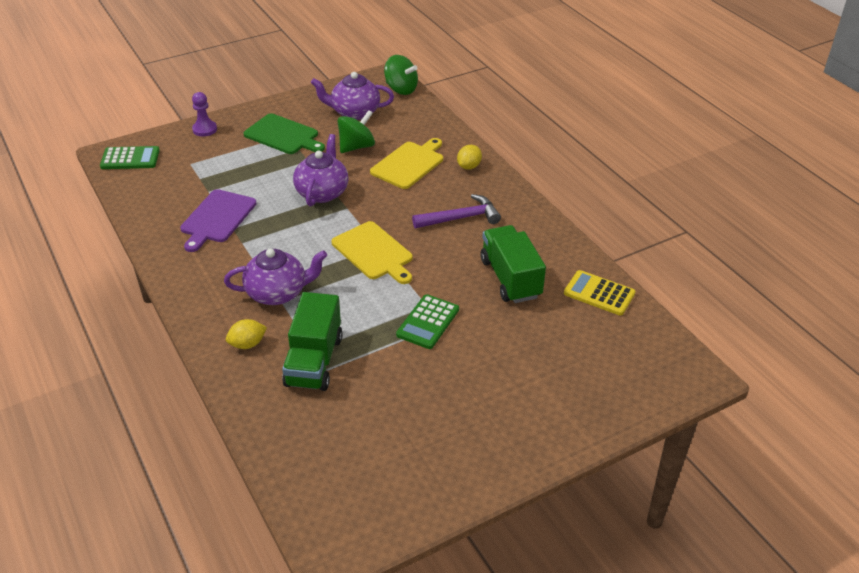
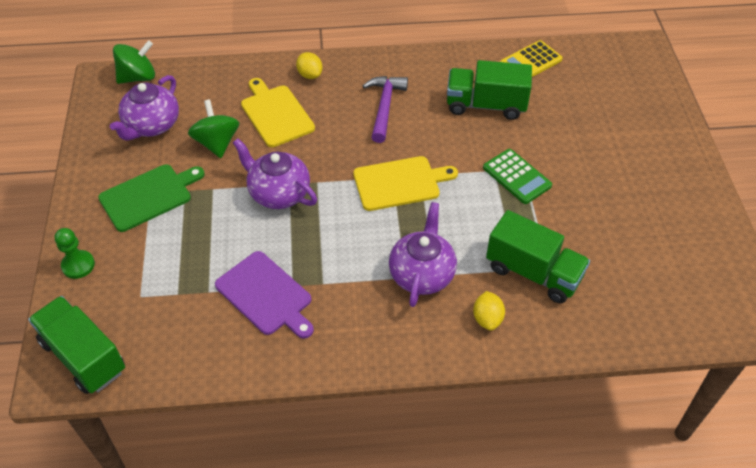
camera: 65 degrees left, 10 degrees up
green calculator [100,146,160,169] -> green truck [28,296,125,394]
purple pawn [192,92,217,137] -> green pawn [55,228,95,279]

